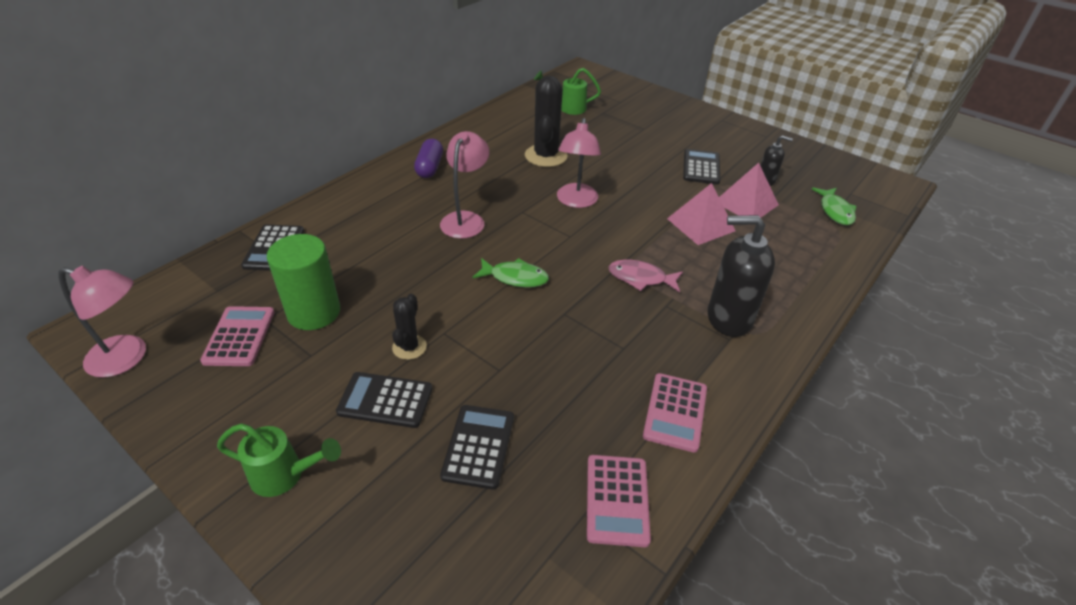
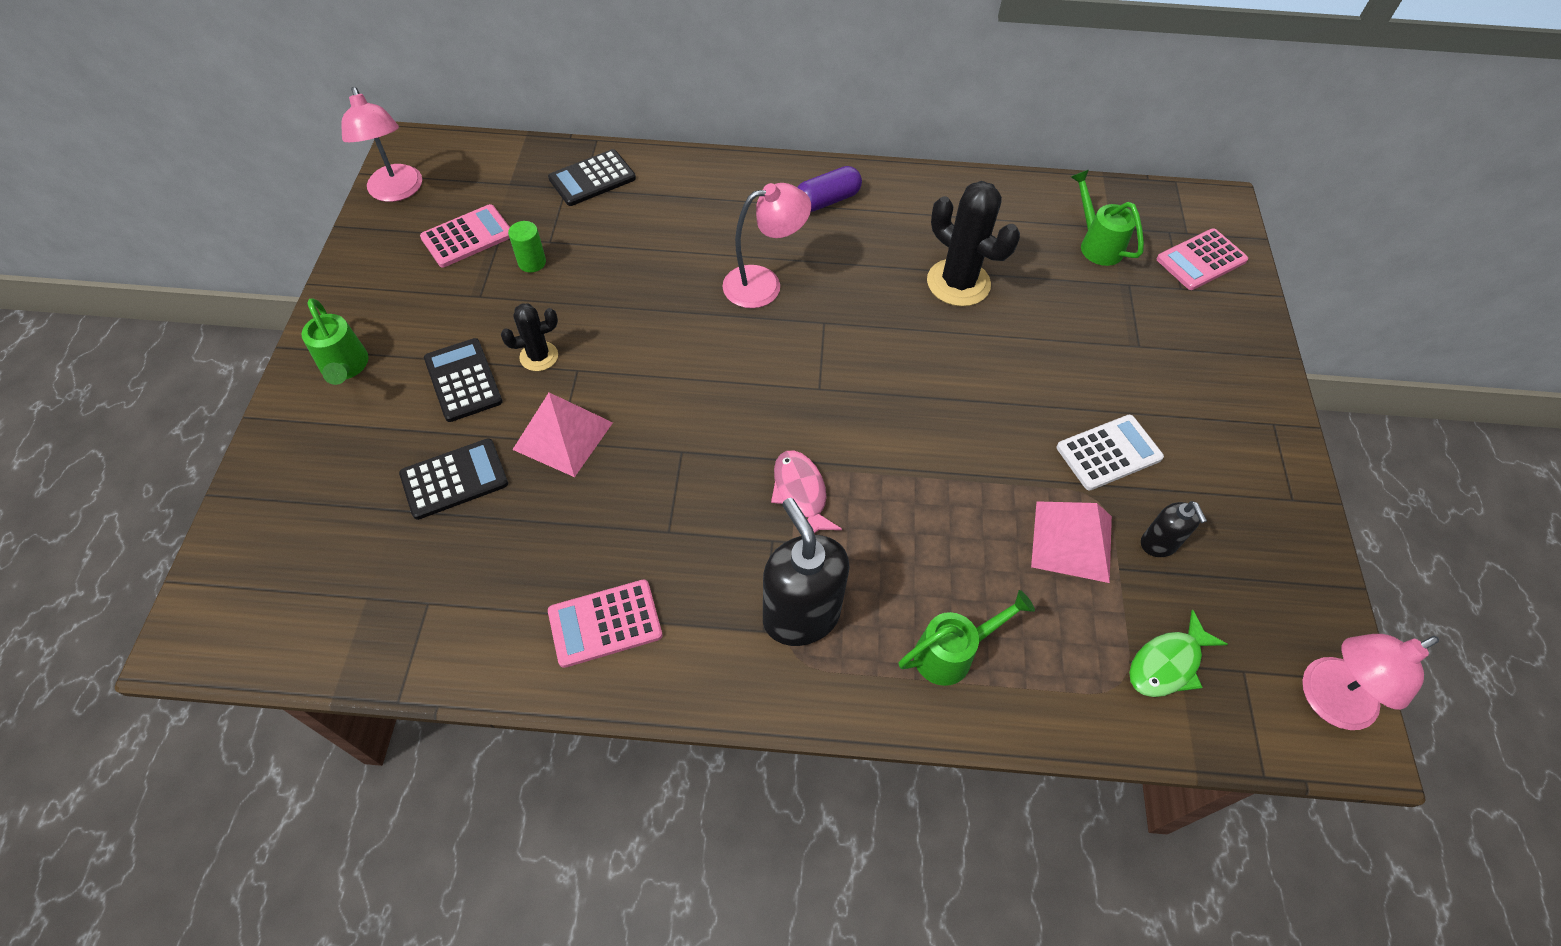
camera: 55 degrees right, 15 degrees up
green cylinder [267,234,340,330] -> green cylinder [508,221,546,272], size x0.49
green fish [473,258,549,288] -> none
black cactus [525,76,568,167] -> black cactus turned 75 degrees clockwise [927,181,1020,306]
pink lamp [557,118,601,208] -> pink lamp moved to [1302,634,1439,730]
pink calculator [587,455,651,547] -> pink calculator moved to [1157,228,1248,290]
pink pyramid [667,183,735,245] -> pink pyramid moved to [512,392,613,477]
black calculator [683,149,720,185] -> white calculator [1057,415,1164,490]
none -> green watering can [898,590,1035,686]

